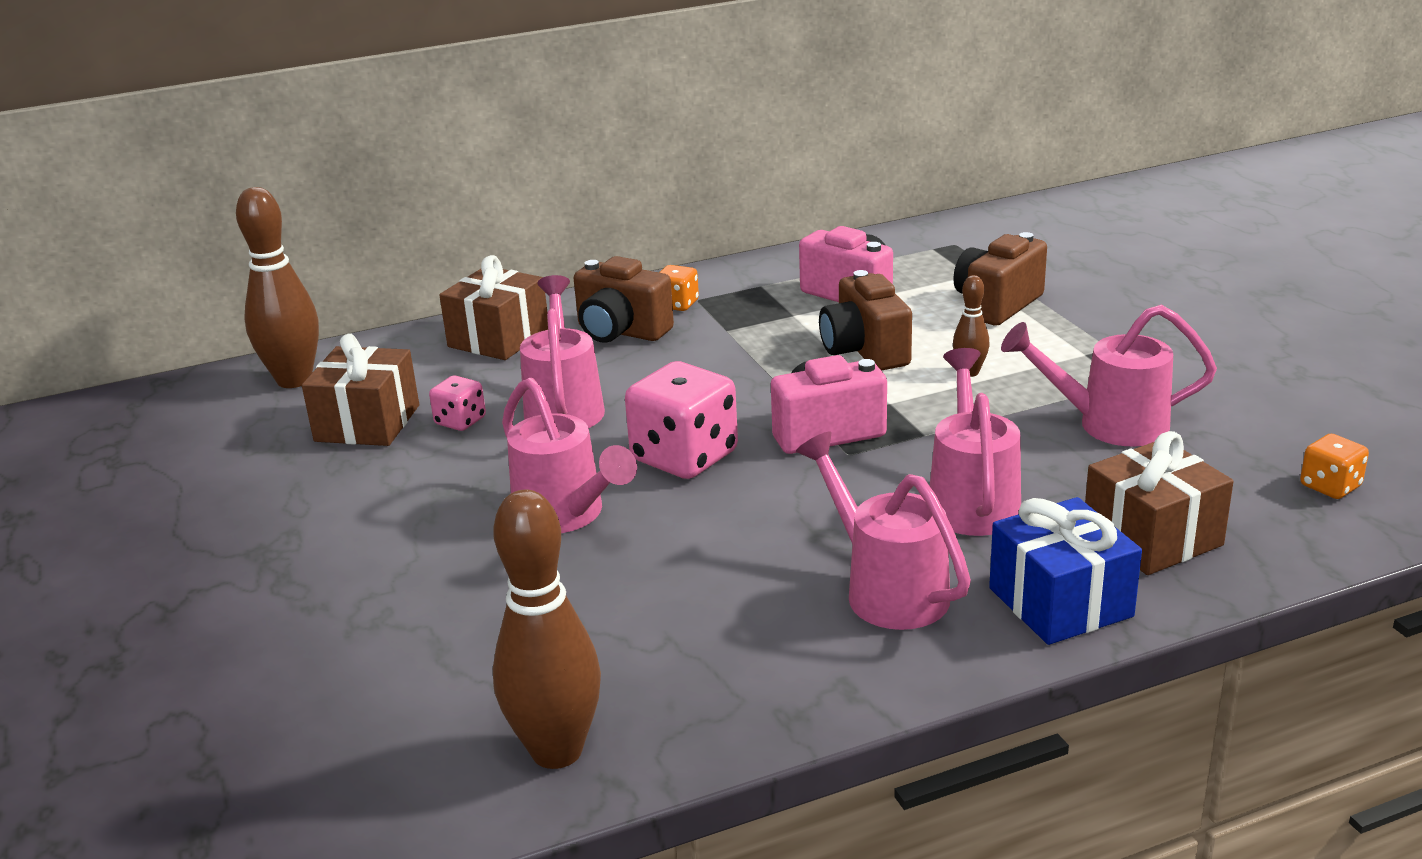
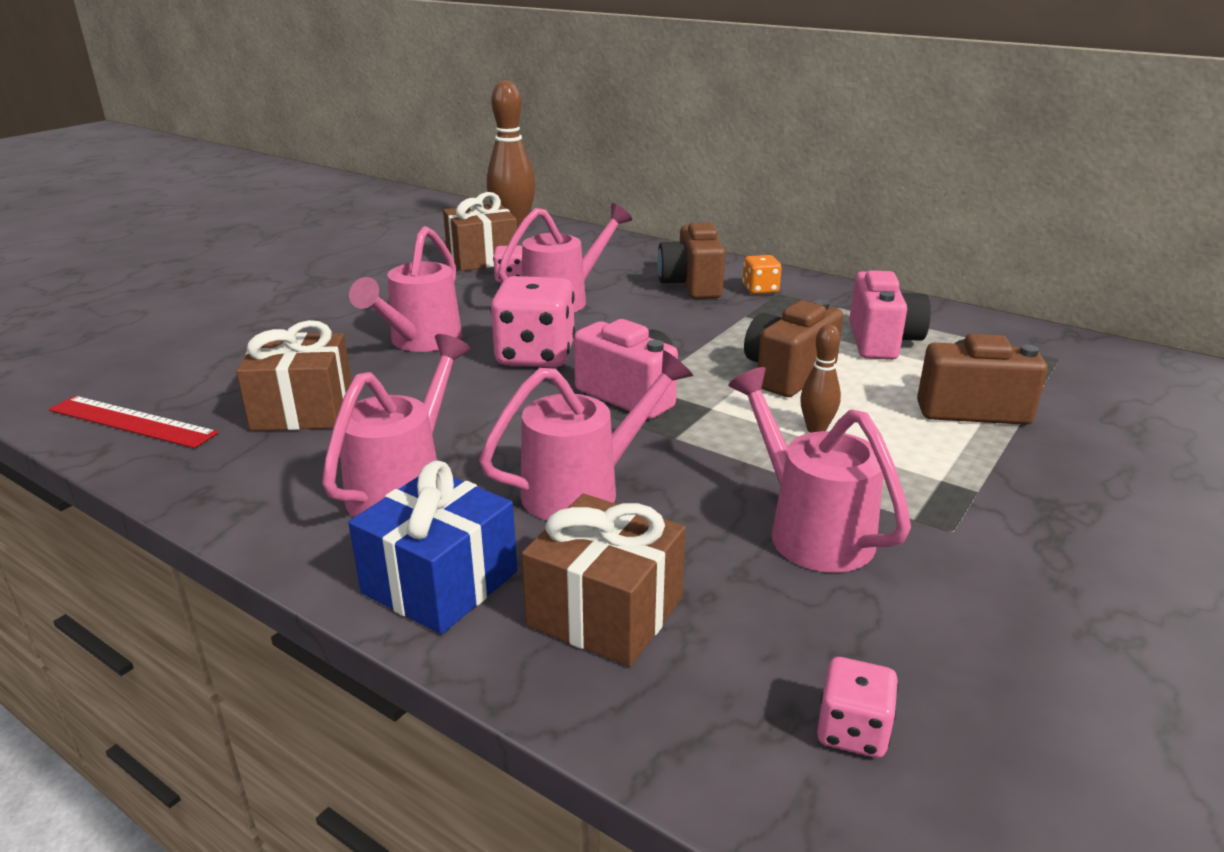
camera: 55 degrees right, 0 degrees up
brown gift [439,255,548,360] -> brown gift moved to [236,320,352,431]
brown bowling pin [493,490,601,769] -> red ruler [49,396,219,448]
orange dice [1300,434,1369,499] -> pink dice [817,657,898,758]

